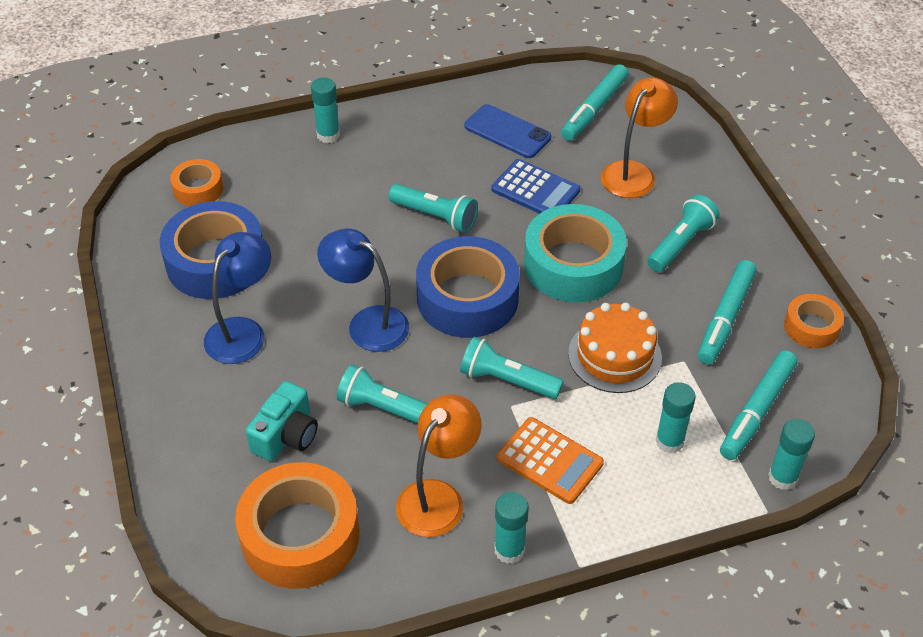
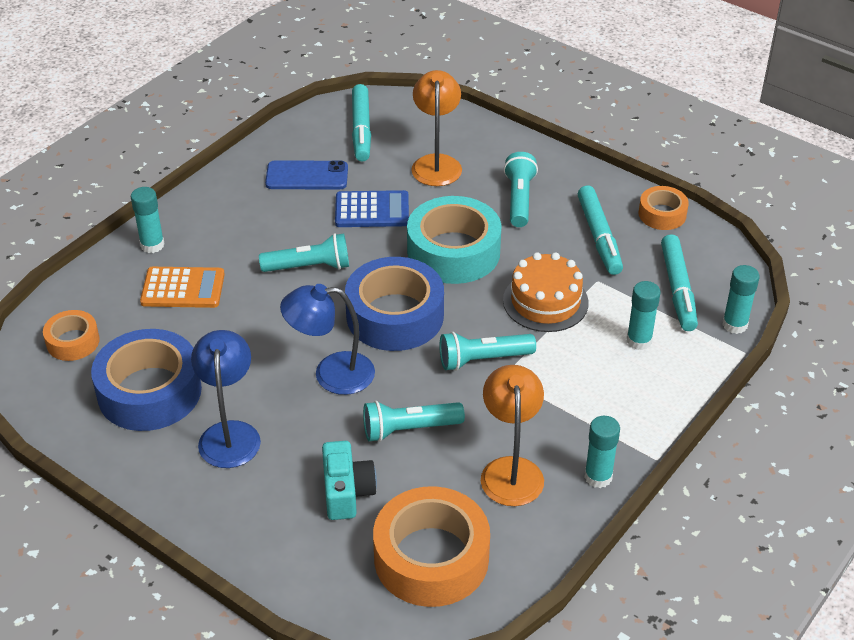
camera: 35 degrees left, 5 degrees down
orange calculator [497,417,604,504] -> orange calculator moved to [140,267,225,308]

